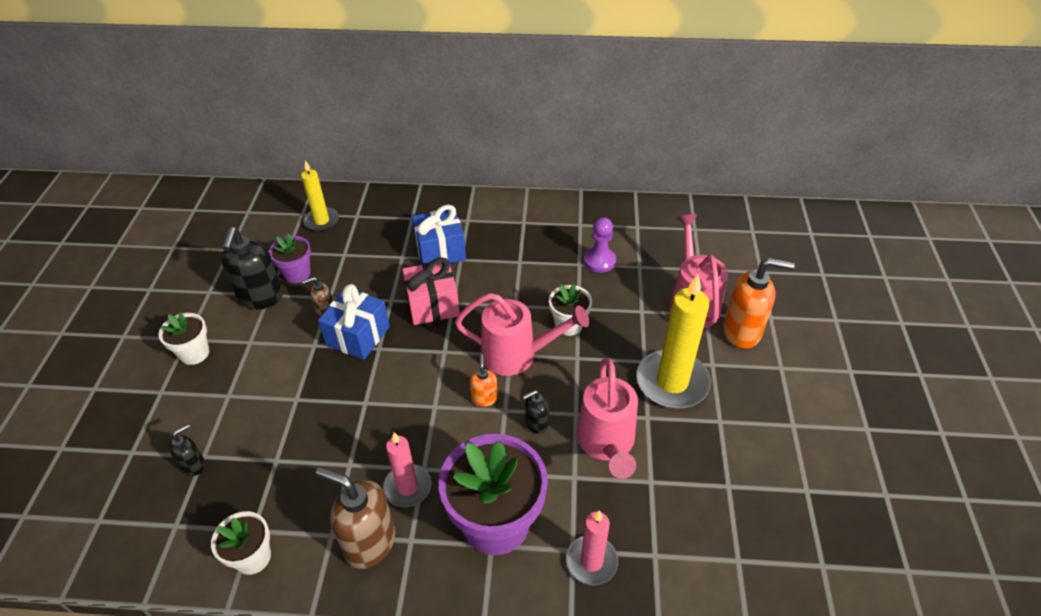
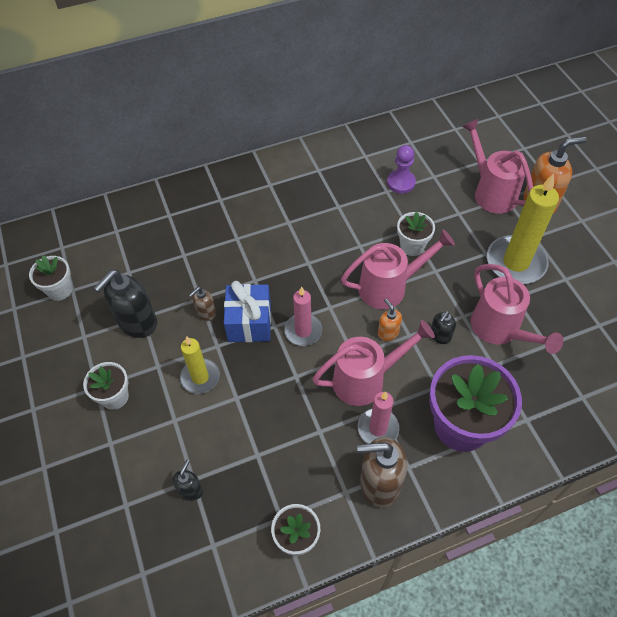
camera: 25 degrees left, 10 degrees up
black soap dispenser [221,227,283,309] -> black soap dispenser turned 60 degrees clockwise [94,270,157,338]
purple flower pot [269,233,311,283] -> none
yellow candle [301,161,339,231] -> yellow candle moved to [180,336,220,394]
pink gift [402,257,460,325] -> none
blue gift [412,205,466,264] -> none
pink candle [566,510,618,585] -> pink candle moved to [284,287,322,346]
none -> white flower pot [29,255,73,301]
none -> pink watering can [312,320,435,406]

